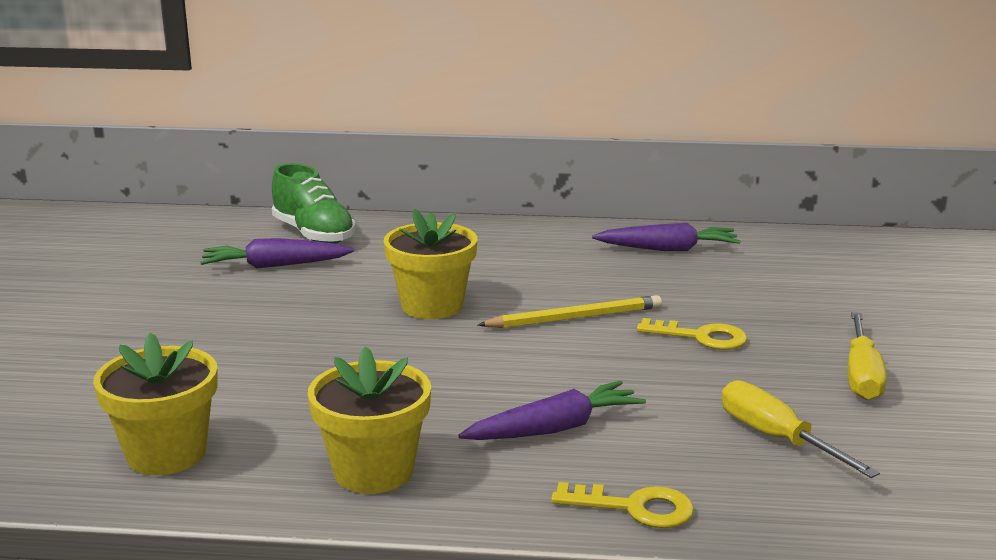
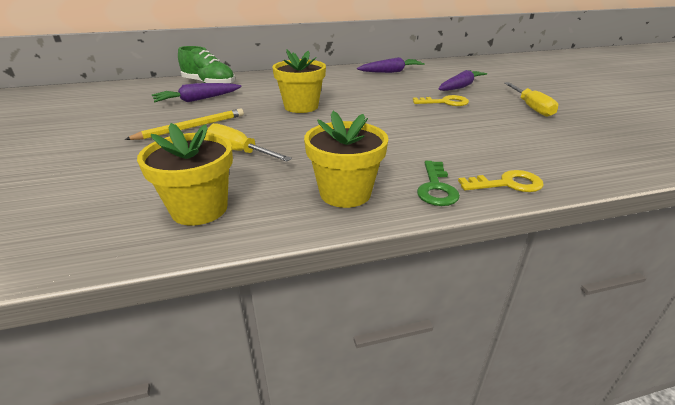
camera: 20 degrees left, 10 degrees up
purple carrot [458,381,646,440] -> purple carrot moved to [438,70,487,91]
yellow pencil [478,295,662,328] -> yellow pencil moved to [124,109,244,140]
yellow screwdriver [721,380,880,478] -> yellow screwdriver moved to [206,123,292,162]
none -> green key [417,161,460,206]

